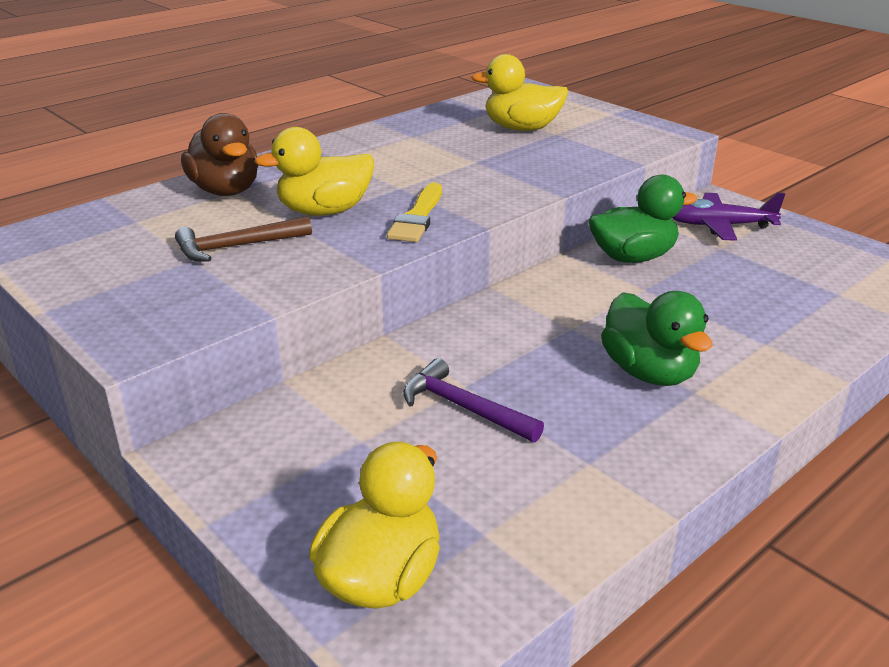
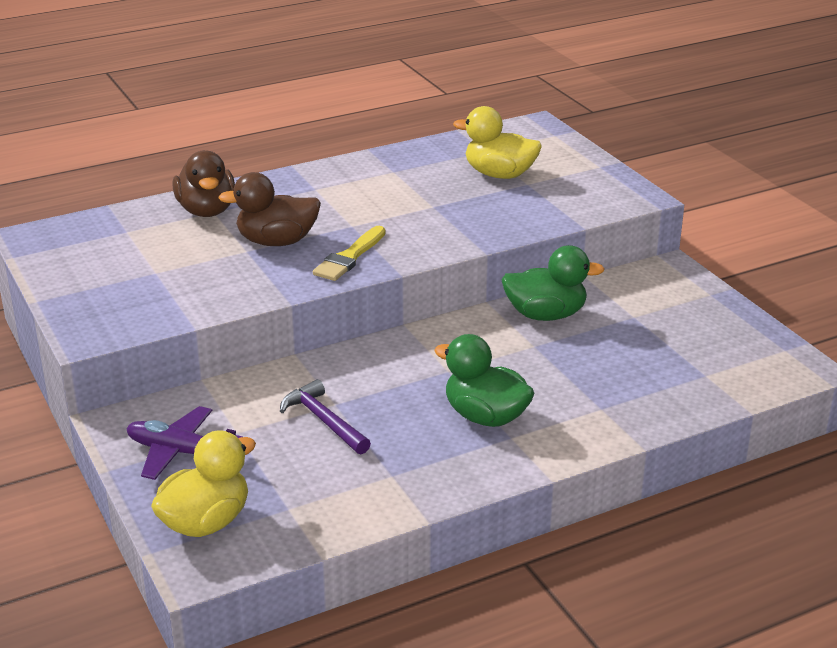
camera: 15 degrees right, 0 degrees up
brown hammer [175,216,312,262] -> none
yellow duck [254,127,374,216] -> brown duck [218,172,321,246]
green duck [601,291,712,386] -> green duck turned 135 degrees clockwise [434,334,535,427]
purple plane [672,193,785,241] -> purple plane moved to [126,406,243,480]

